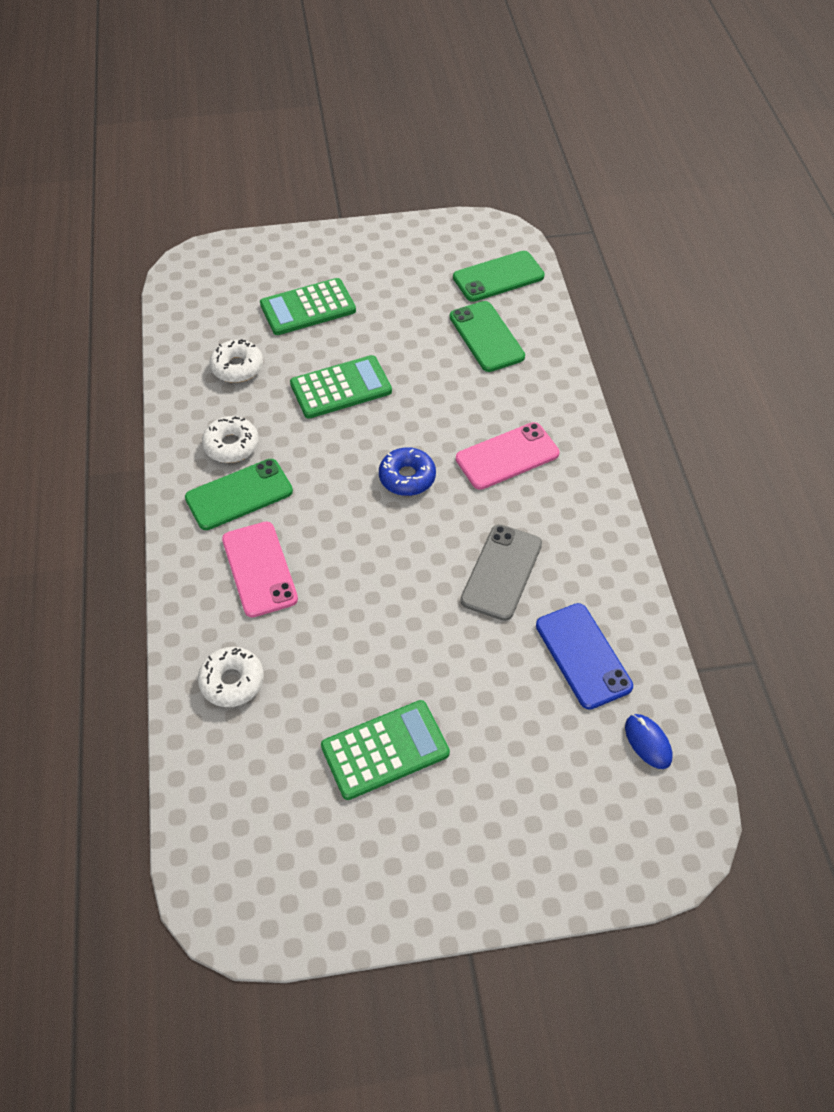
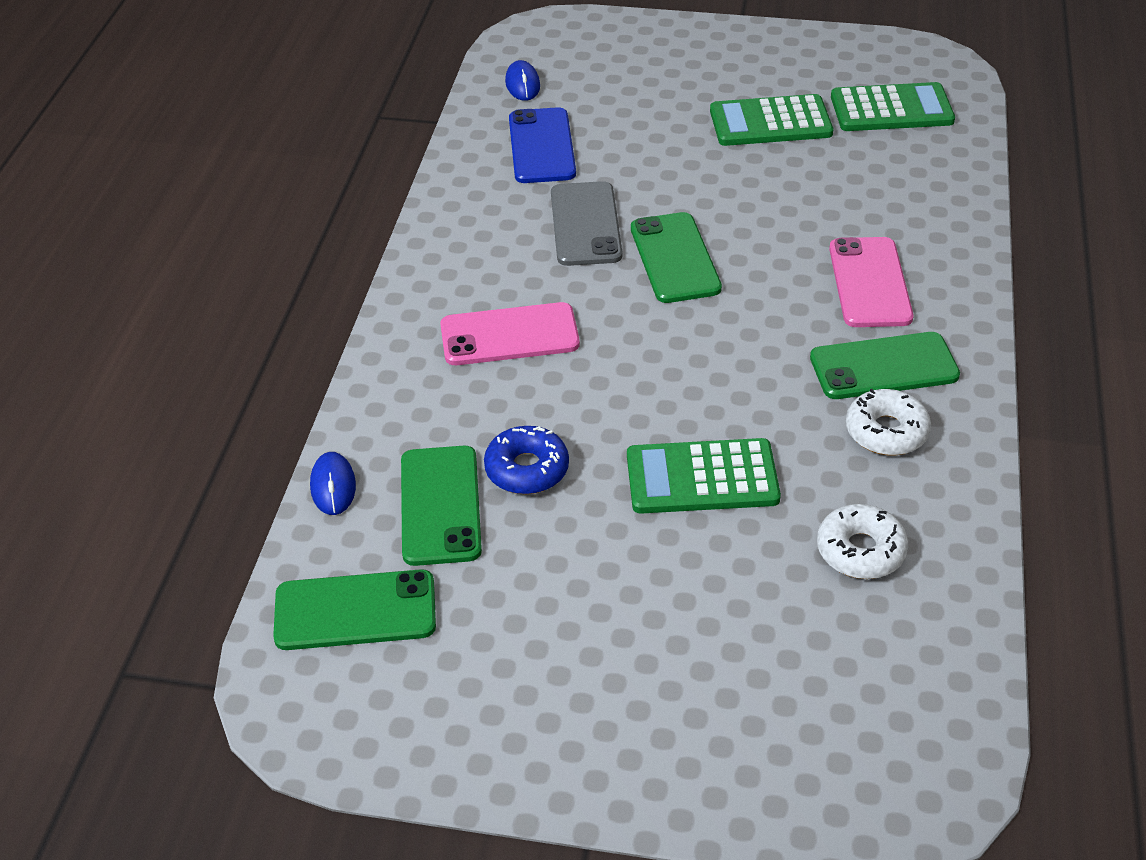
camera: 160 degrees left, 10 degrees down
white donut [198,647,264,707] -> none
green calculator [260,278,356,335] -> green calculator moved to [831,82,955,131]
blue donut [379,447,436,496] -> blue donut moved to [484,426,569,494]
grey phone [460,524,542,621] -> grey phone turned 45 degrees counterclockwise [551,181,622,266]
none -> blue mouse [310,452,356,515]
none -> green phone [631,212,722,303]

